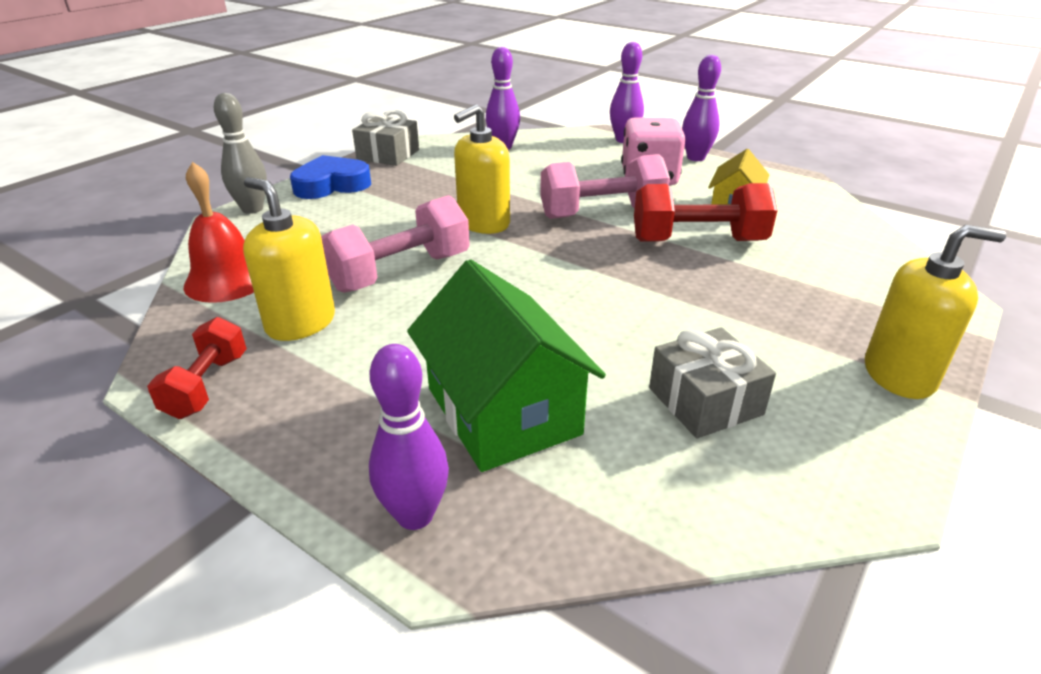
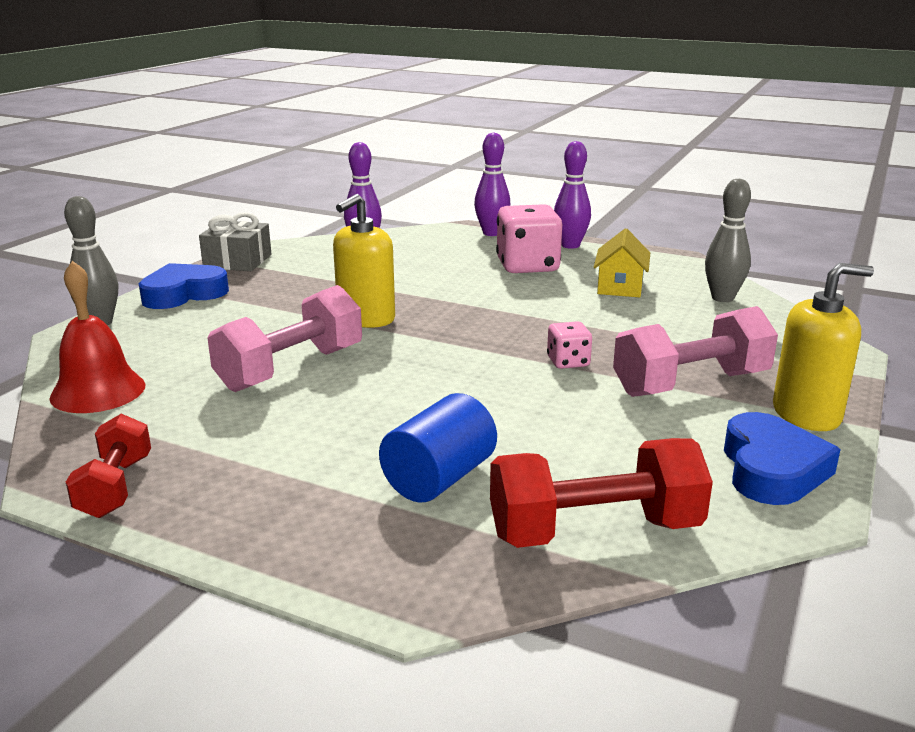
camera: 10 degrees left, 10 degrees down
yellow soap dispenser [243,177,335,341] -> none
purple bowling pin [369,344,449,530] -> none
green house [407,259,606,472] -> blue cylinder [379,393,497,503]
pink dumbbell [540,154,670,219] -> pink dumbbell moved to [613,306,778,397]
red dumbbell [634,183,777,242] -> red dumbbell moved to [490,438,713,548]
grey gift [649,327,776,438] -> none
none -> pink dice [547,321,592,369]
none -> grey bowling pin [705,179,751,302]
none -> blue heart [724,412,841,505]

